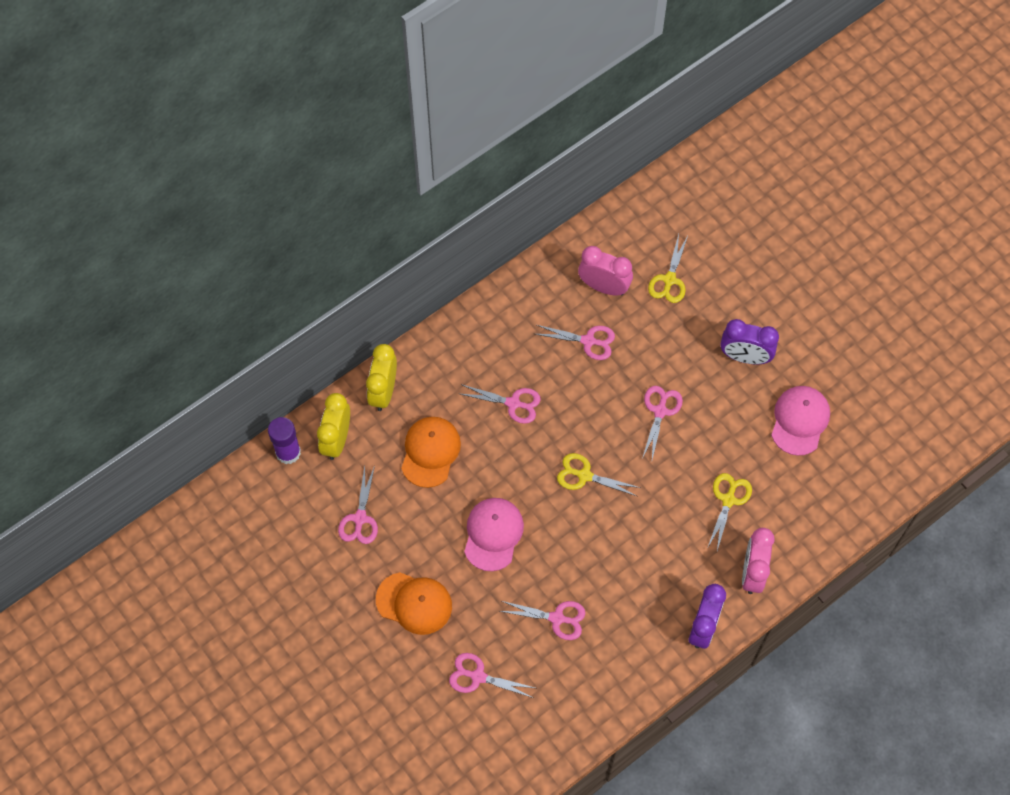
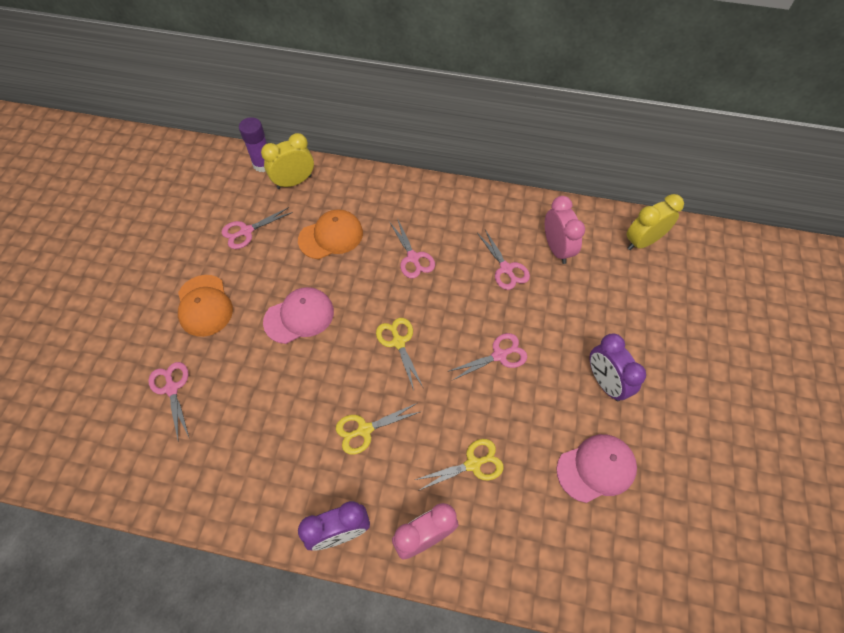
camera: 50 degrees right, 5 degrees down
yellow clock [366,344,397,411] -> yellow clock moved to [626,194,684,250]
pink scissors [500,601,586,640] -> none
yellow scissors [648,234,688,303] -> yellow scissors moved to [336,403,422,455]

